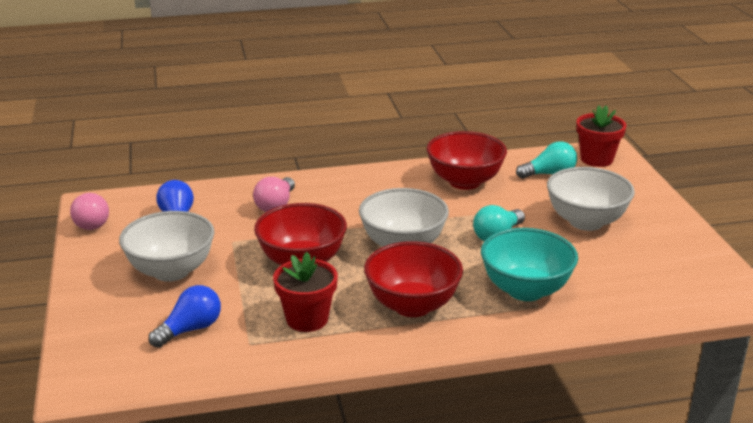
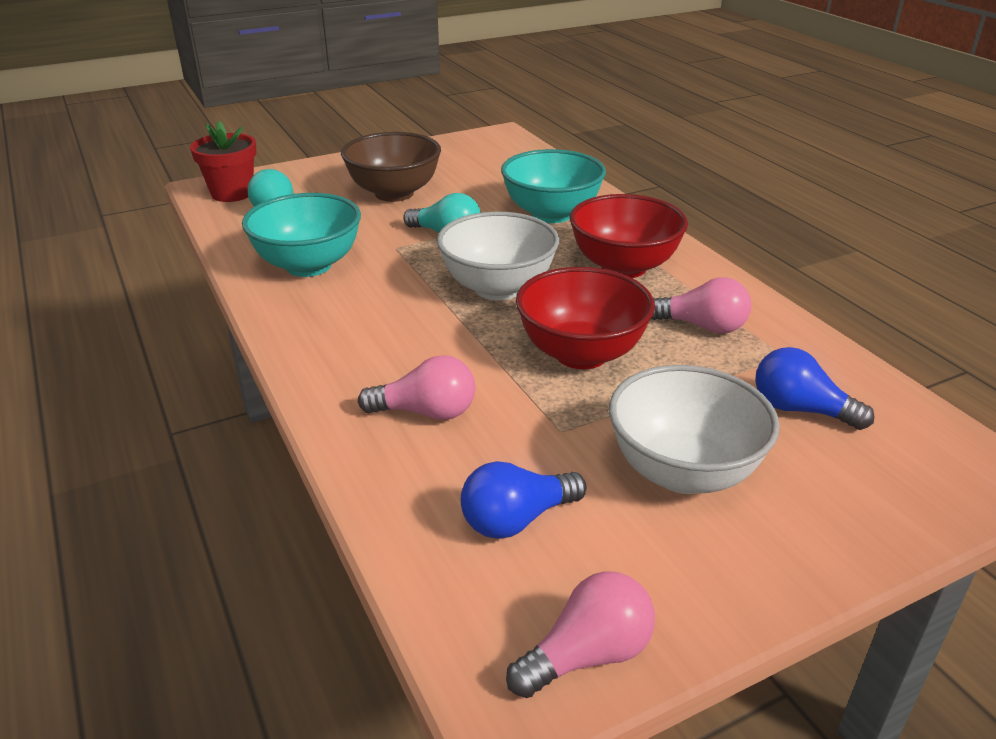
camera: 105 degrees left, 5 degrees up
red flower pot [273,252,338,332] -> pink light bulb [651,277,751,334]
red bowl [426,131,507,190] -> turquoise bowl [242,193,361,277]
white bowl [547,167,635,231] -> brown bowl [341,132,441,202]

